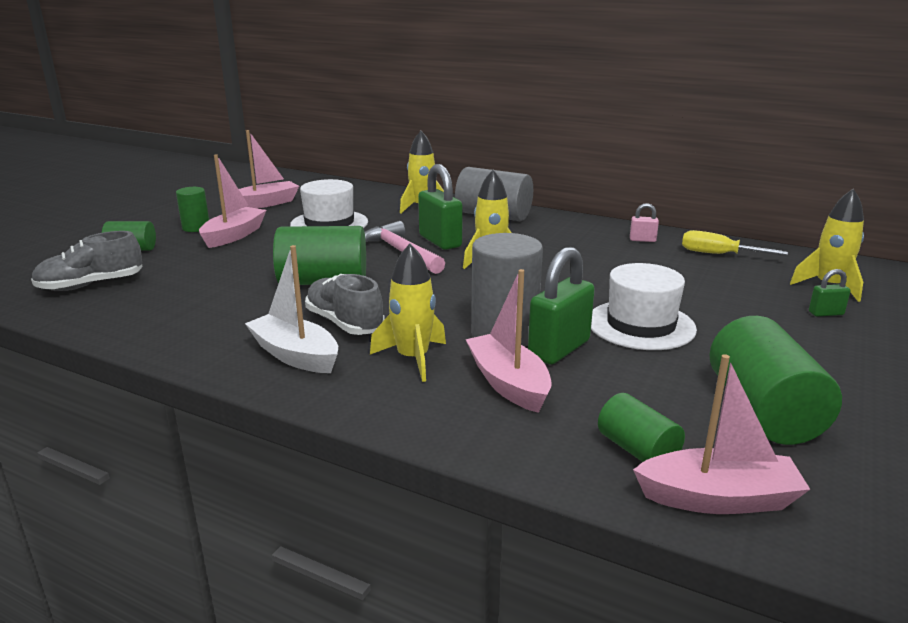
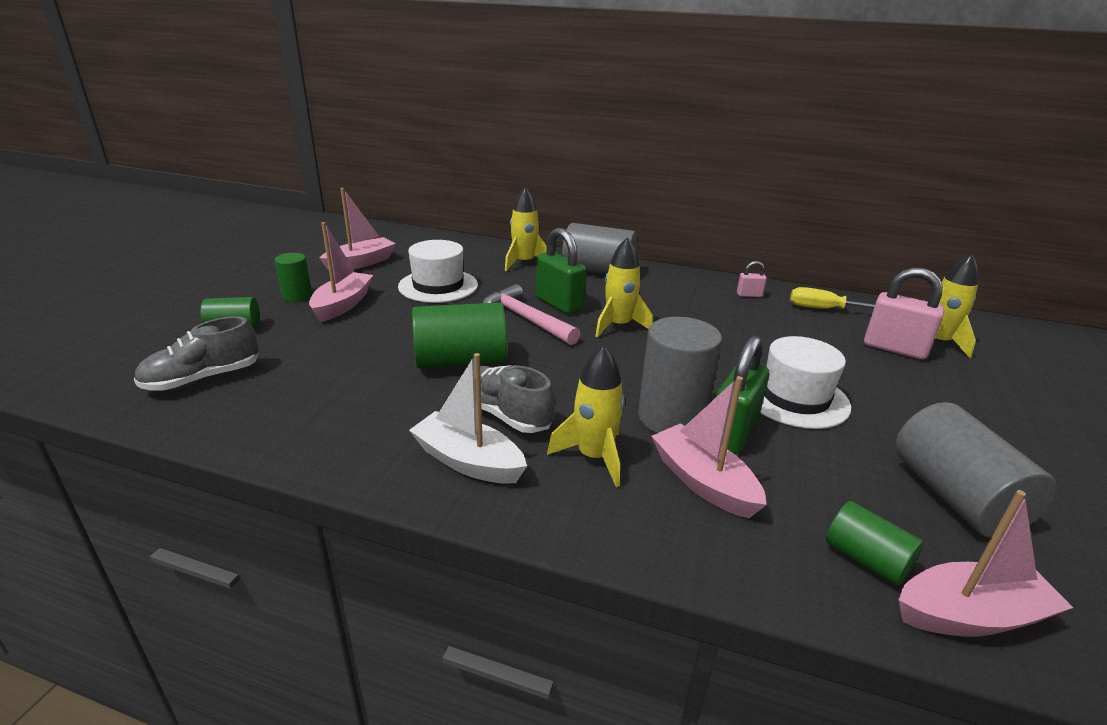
camera: 10 degrees left, 5 degrees up
green cylinder [710,316,842,445] -> grey cylinder [895,402,1057,538]
green padlock [809,269,851,317] -> none
none -> pink padlock [864,268,944,360]

